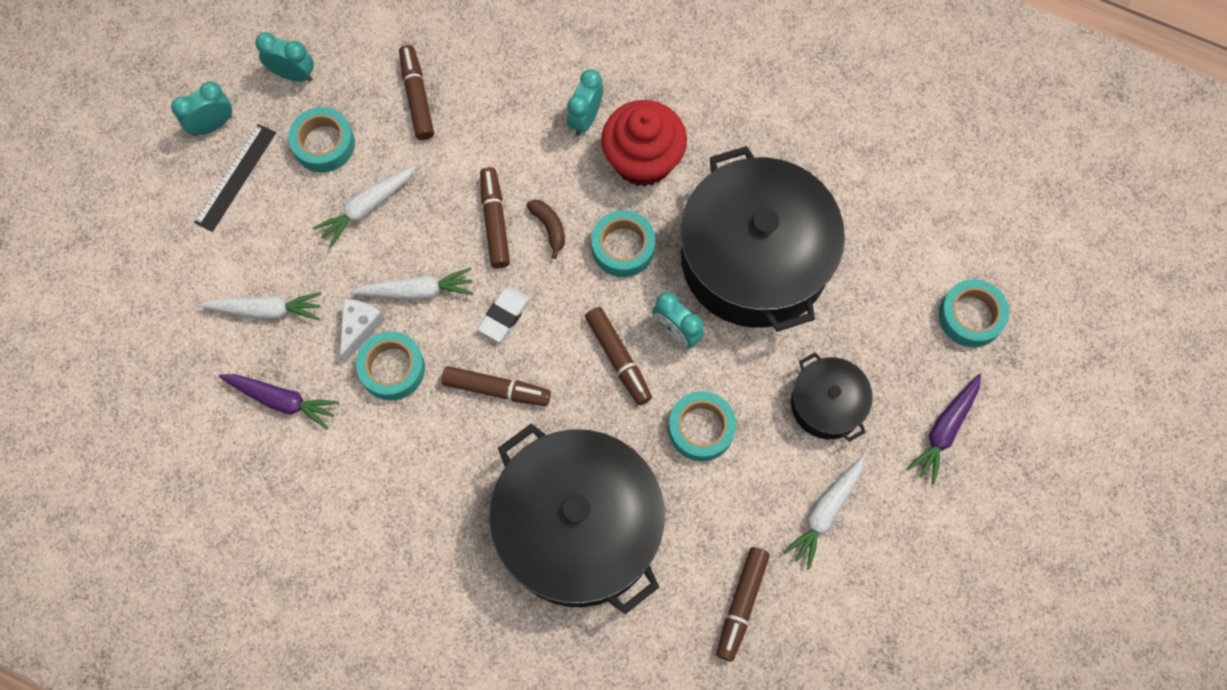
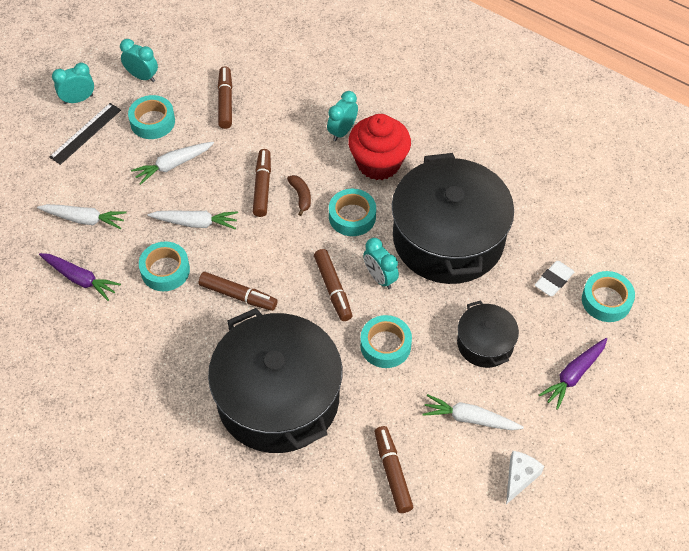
camera: 10 degrees right, 15 degrees down
white cheese [340,299,385,363] -> white cheese moved to [506,451,544,504]
white eraser [478,286,530,342] -> white eraser moved to [535,261,575,296]
brown marker [717,547,770,661] -> brown marker turned 135 degrees clockwise [374,426,413,513]
white carrot [783,456,864,570] -> white carrot turned 60 degrees clockwise [422,394,524,430]

